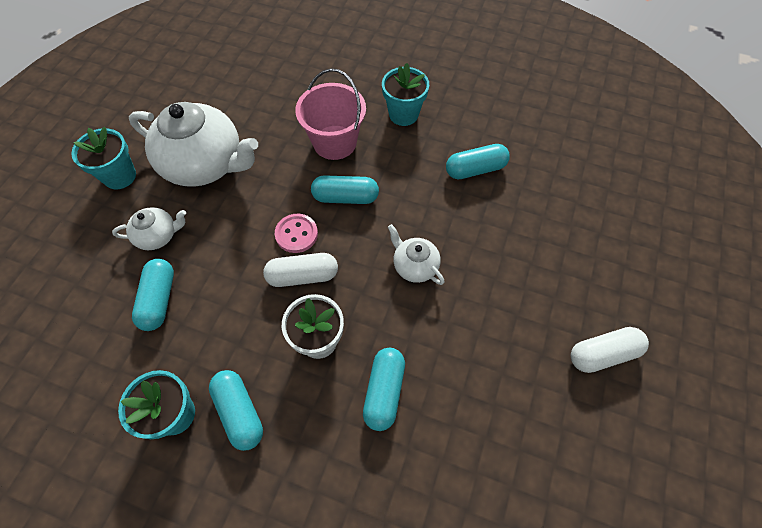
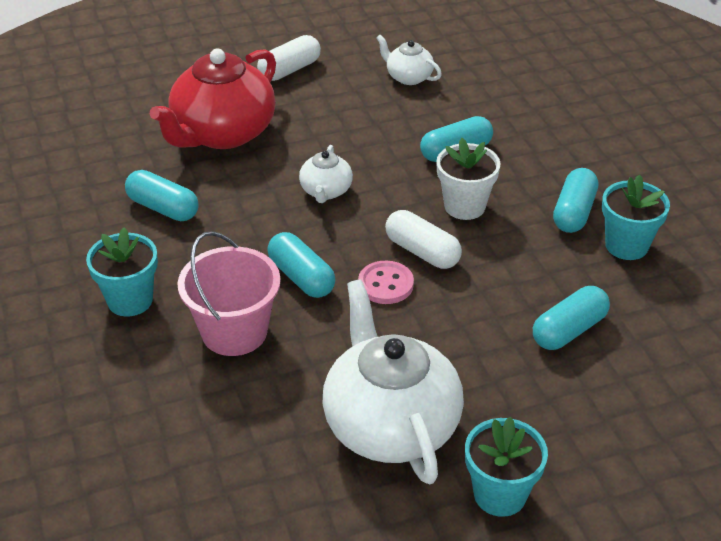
camera: 130 degrees left, 20 degrees down
white teapot [112,207,186,250] -> white teapot moved to [376,35,442,85]
white capsule [571,327,649,373] -> white capsule turned 75 degrees counterclockwise [257,35,321,81]
none -> red teapot [150,48,276,149]

